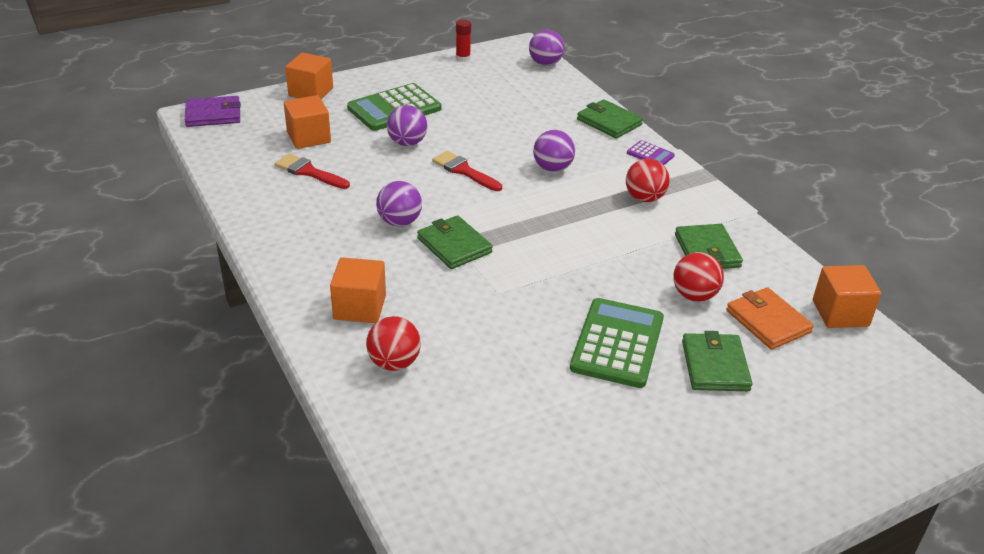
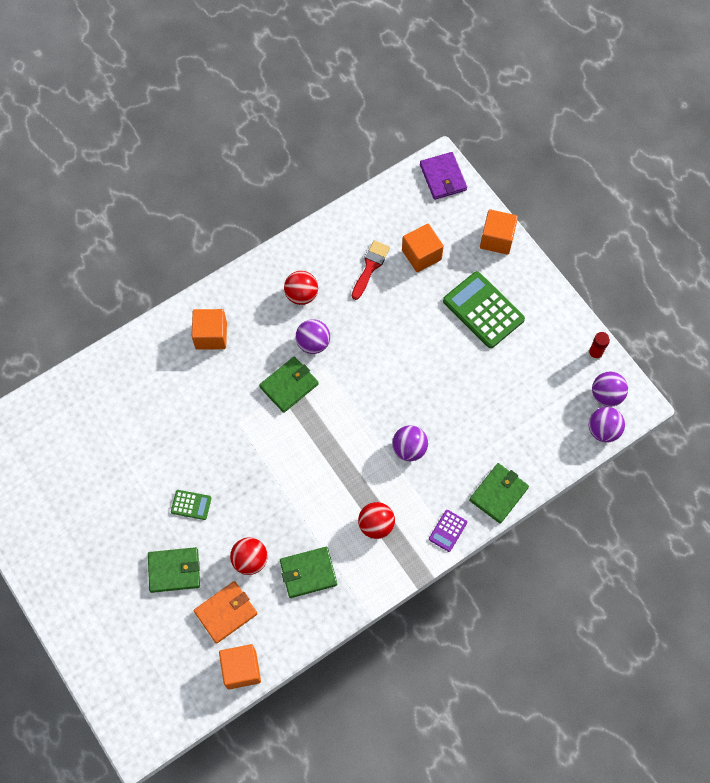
camera: 85 degrees right, 30 degrees up
red ball [366,316,421,371] -> red ball moved to [284,271,318,305]
purple ball [387,105,427,146] -> purple ball moved to [592,372,628,407]
red brush [432,151,502,191] -> none
green calculator [570,298,664,388] -> green calculator [171,490,211,520], size x0.48

